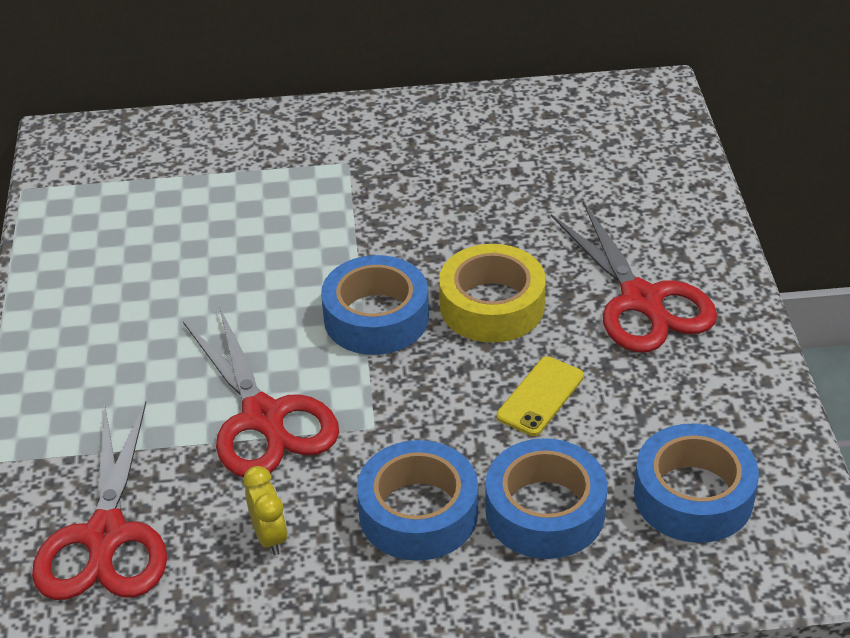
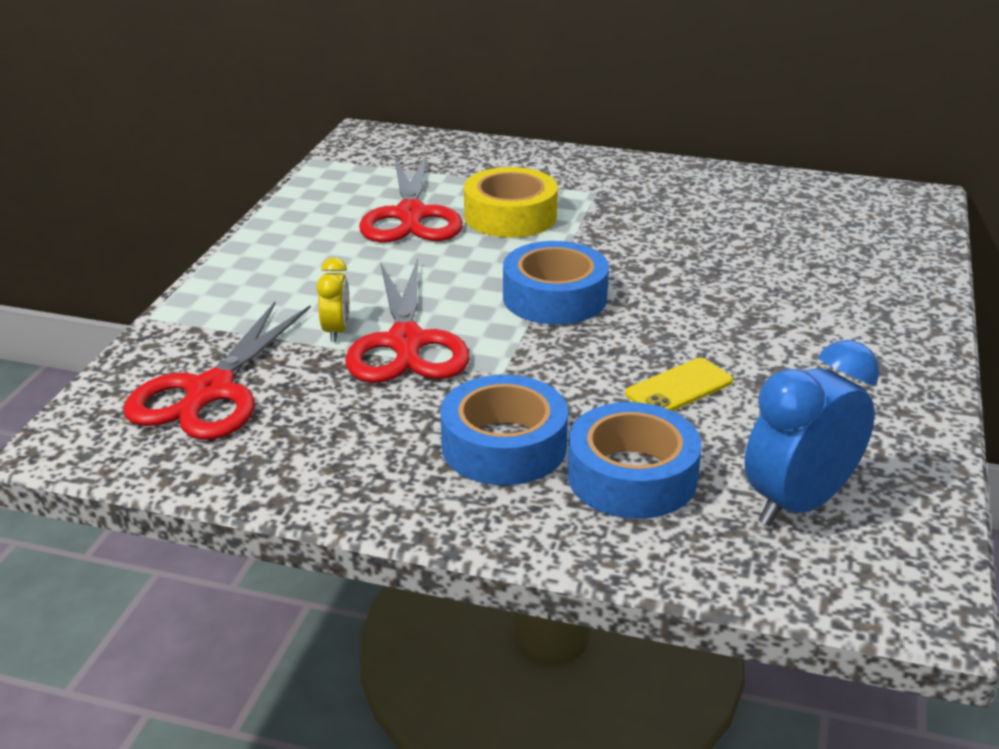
camera: 20 degrees right, 10 degrees down
yellow clock [243,466,288,555] -> yellow clock moved to [316,257,349,342]
yellow tape [439,244,546,343] -> yellow tape moved to [464,167,558,238]
red scissors [551,201,717,353] -> red scissors moved to [359,154,463,243]
blue tape [634,424,759,543] -> blue clock [744,340,880,526]

